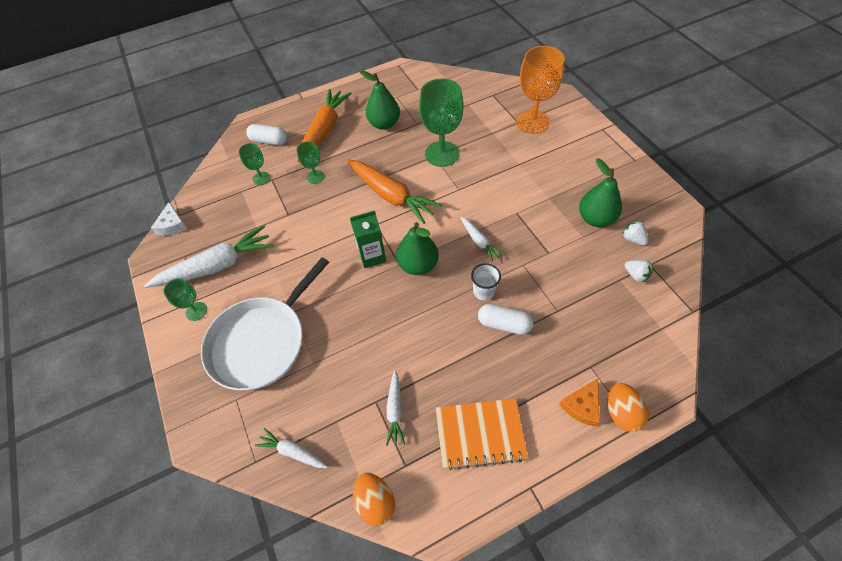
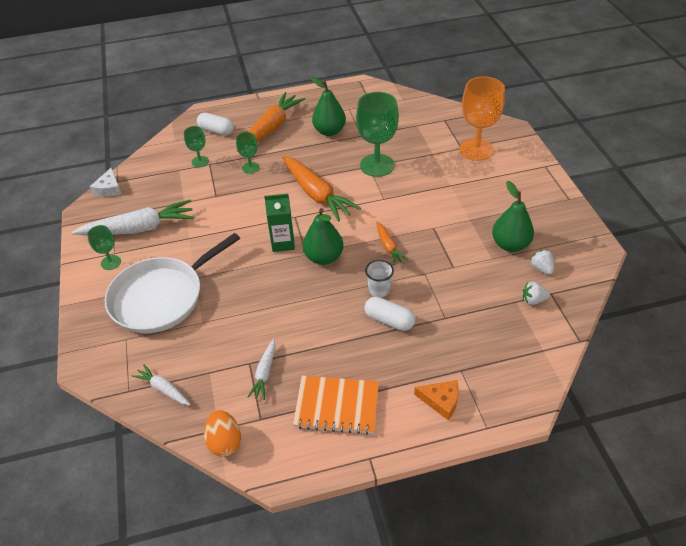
camera: 10 degrees right, 10 degrees down
white carrot [460,217,504,262] -> orange carrot [376,221,408,265]
orange cheese [559,379,600,427] -> orange cheese turned 120 degrees counterclockwise [414,380,459,420]
orange egg [608,383,649,432] -> none
white strawberry [624,260,653,282] -> white strawberry turned 120 degrees clockwise [523,282,550,305]

